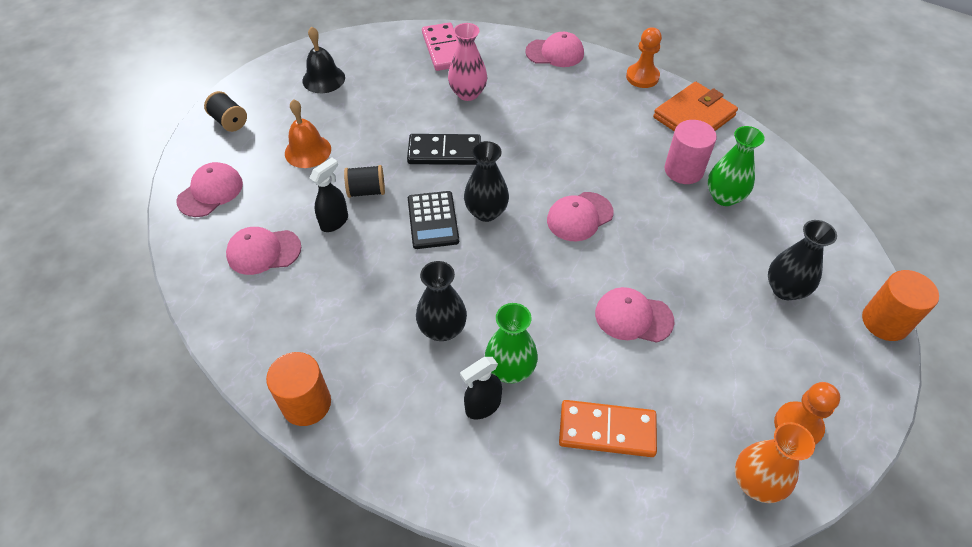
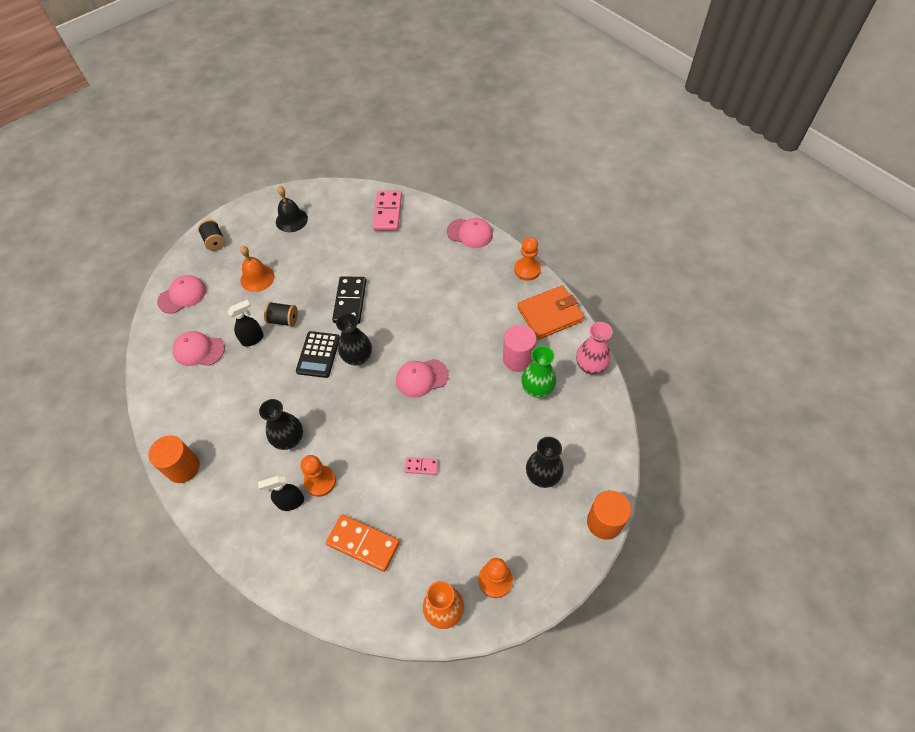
camera: 20 degrees right, 5 degrees up
black domino [407,134,481,165] -> black domino turned 75 degrees clockwise [332,276,366,324]
pink vase [448,23,487,101] -> pink vase moved to [576,322,612,374]
green vase [485,303,538,383] -> orange pawn [300,455,336,497]
pink cap [595,287,674,343] -> pink domino [405,457,438,475]

